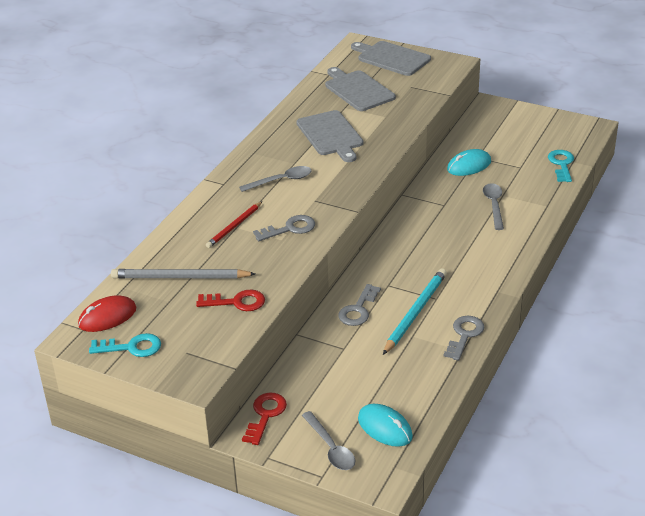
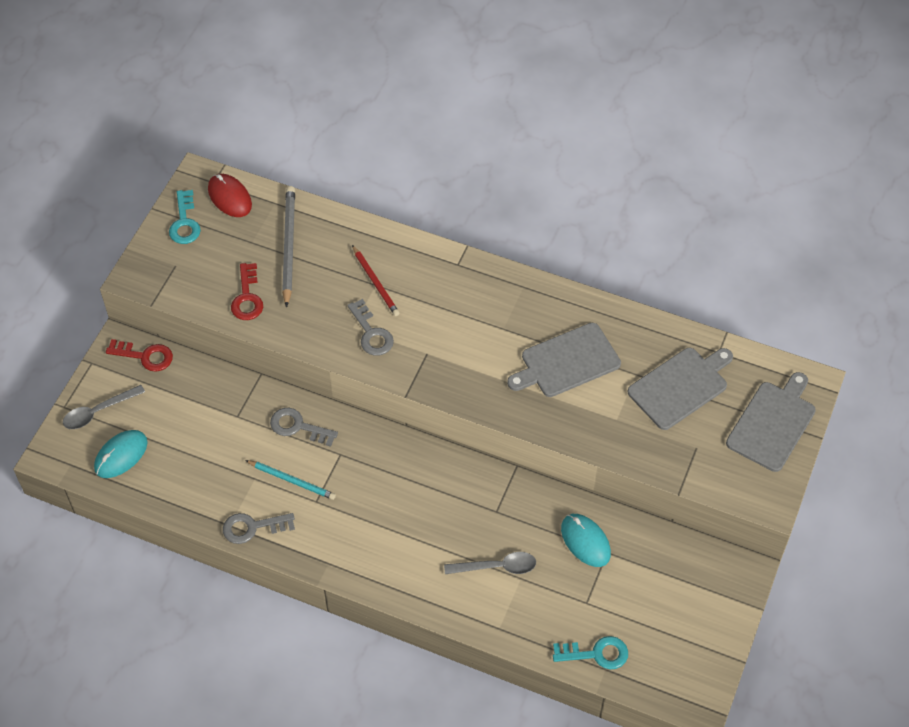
camera: 85 degrees right, 20 degrees up
red pencil [206,201,263,248] -> red pencil turned 150 degrees counterclockwise [352,245,400,316]
grey spoon [239,166,312,192] -> none
turquoise pencil [383,268,447,355] -> turquoise pencil [245,460,336,500], size x0.65
grey key [444,316,484,361] -> grey key turned 150 degrees clockwise [223,513,295,544]

